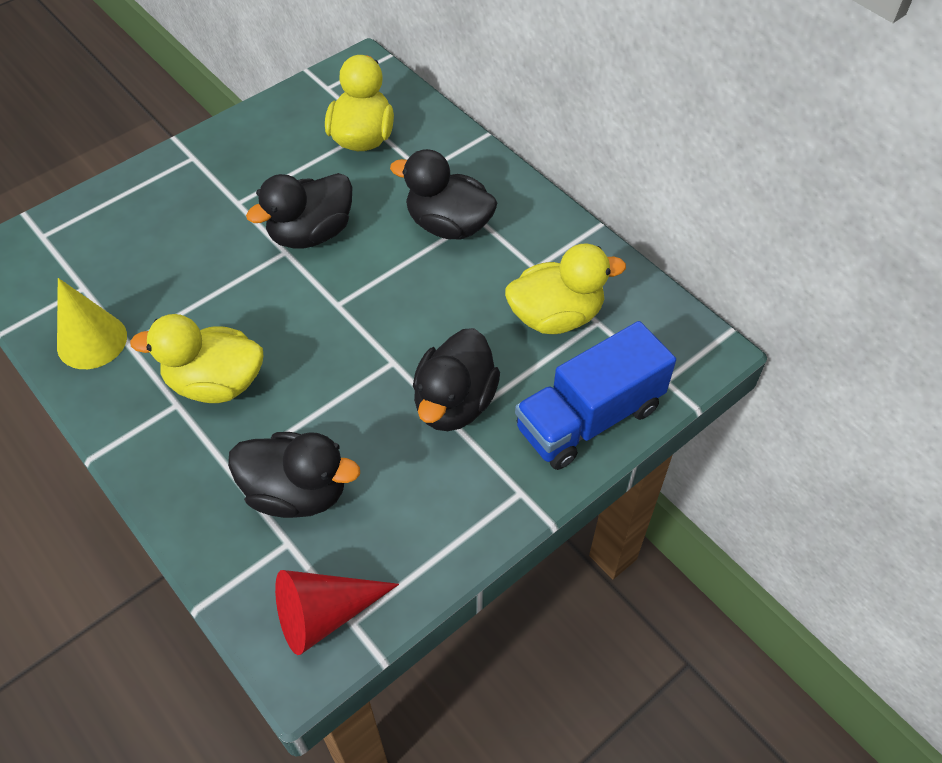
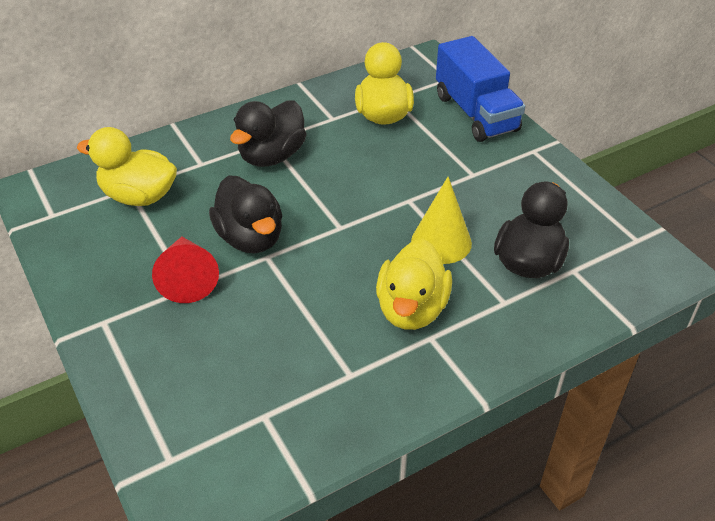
camera: 80 degrees left, 10 degrees down
yellow cone [57,278,127,369] -> yellow cone moved to [411,177,472,264]
red cone [275,570,399,655] -> red cone moved to [152,236,219,303]
black duck [413,328,500,431] -> none

